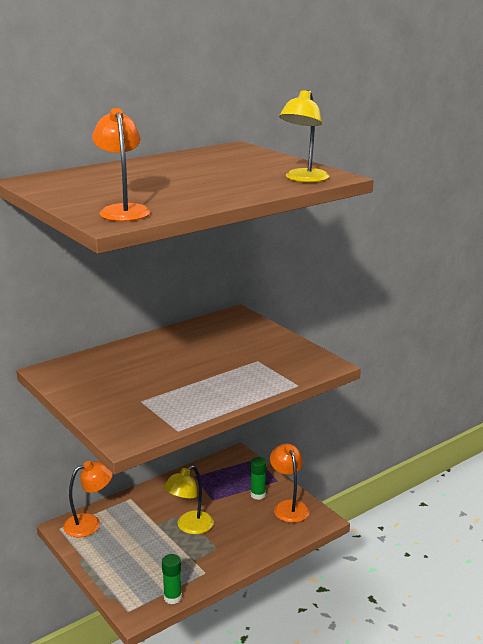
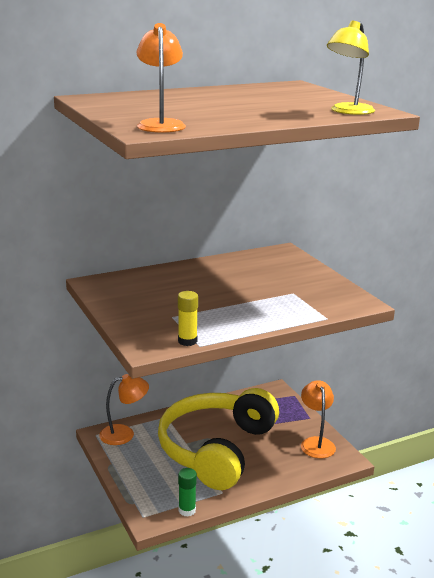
camera: 10 degrees right, 0 degrees up
yellow lamp [163,465,214,534] -> yellow headphones [158,388,279,490]
green glue stick [251,457,267,500] -> none
none -> yellow glue stick [178,291,198,346]

